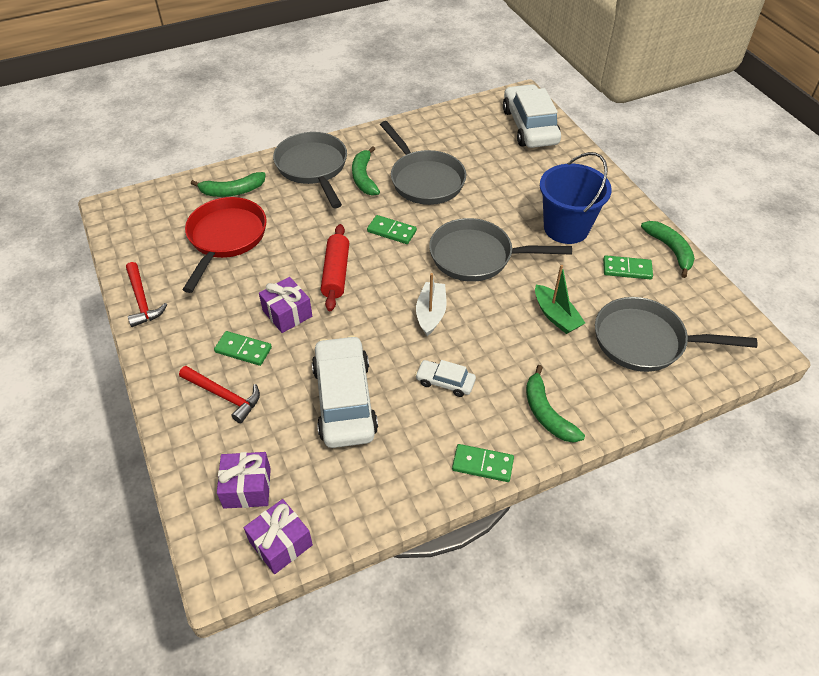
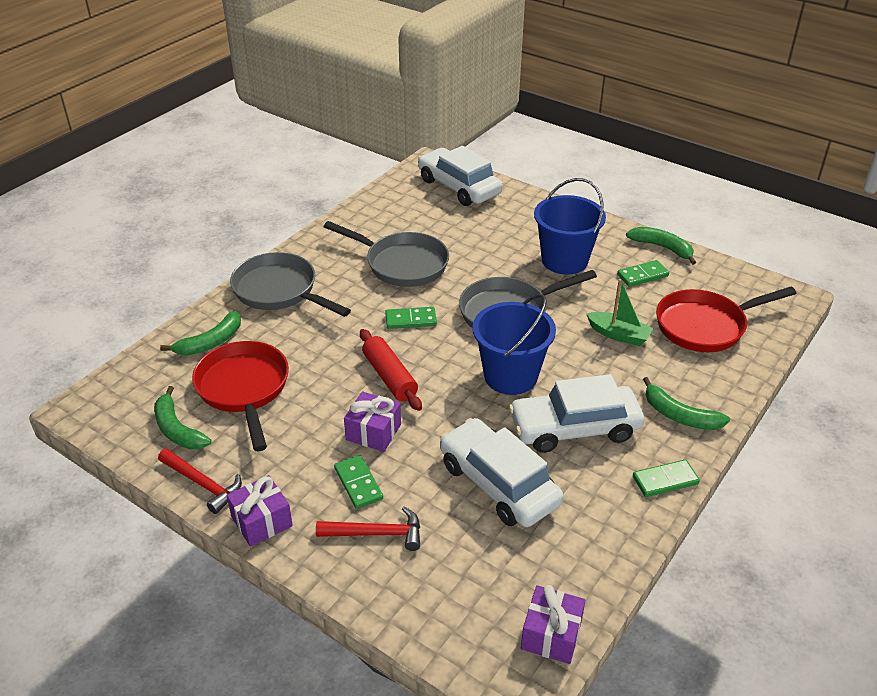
camera: 30 degrees left, 10 degrees down
green domino [214,331,272,366] -> green domino turned 75 degrees clockwise [334,455,383,509]
purple gift [217,452,271,509] -> purple gift moved to [226,475,293,547]
green banana [352,146,380,196] -> green banana moved to [154,386,212,450]
white car [415,360,476,397] -> white car [509,374,644,453], size x2.09
white boat [416,273,447,336] -> blue bucket [473,294,556,395]
grey pan [595,297,757,372] -> red pan [656,287,797,352]

